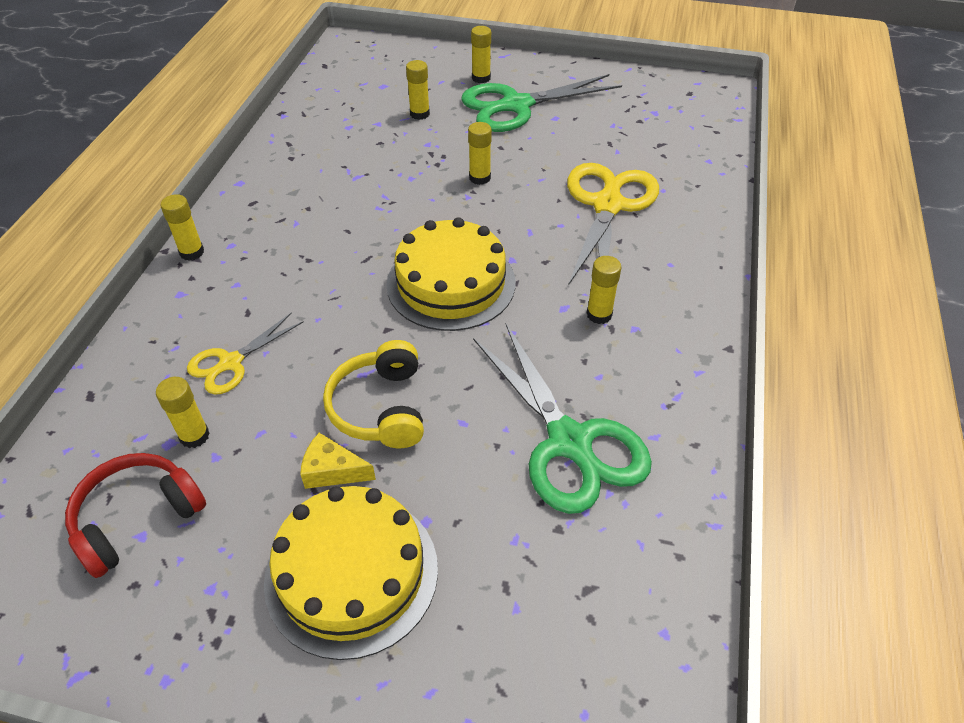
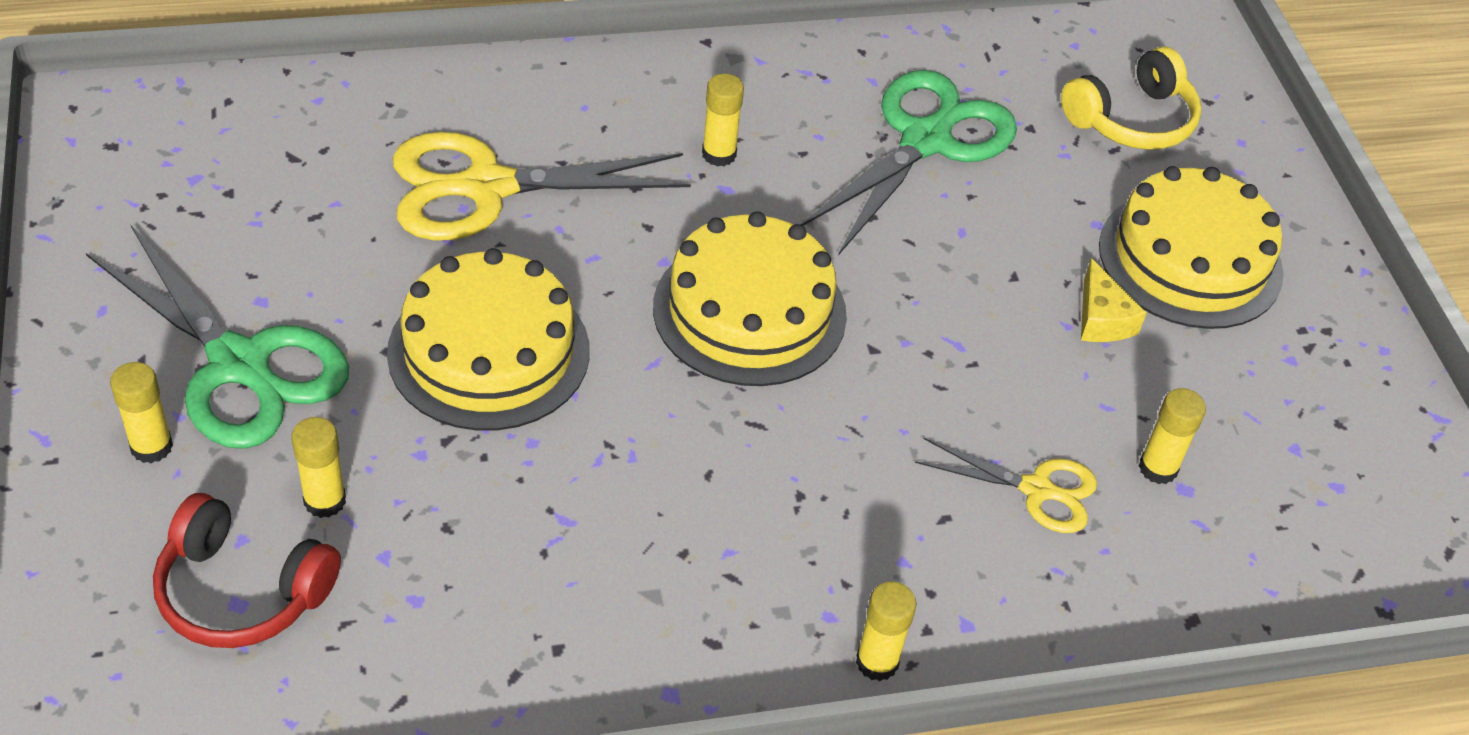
camera: 120 degrees left, 0 degrees up
red headphones [65,453,206,578] -> red headphones moved to [153,493,341,648]
yellow headphones [323,340,424,448] -> yellow headphones moved to [1061,47,1202,150]
yellow glue stick [468,122,492,185] -> yellow cake [387,248,590,431]

